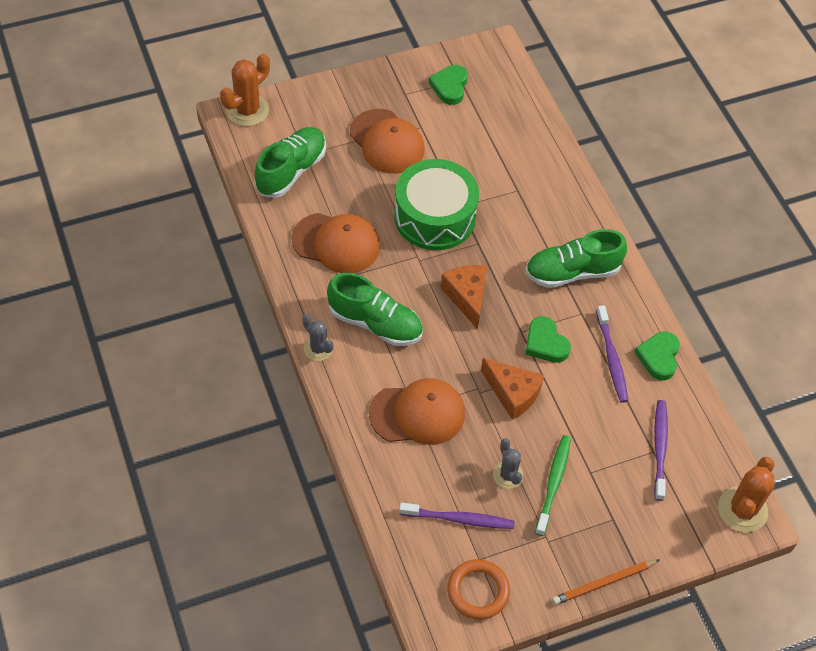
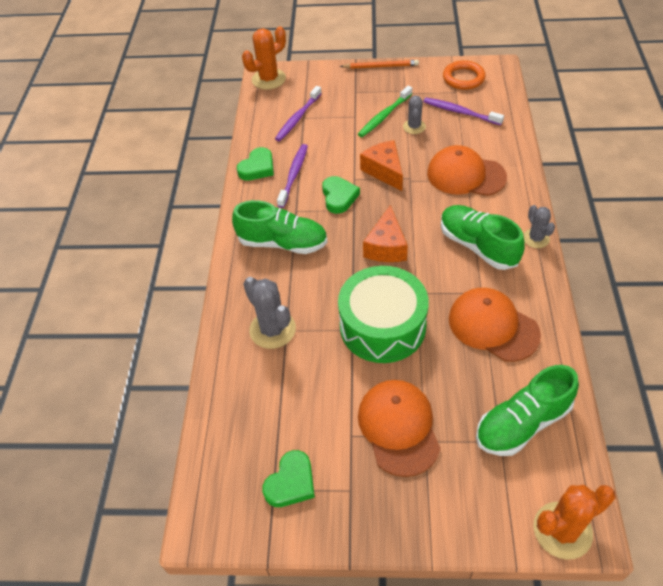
camera: 150 degrees left, 5 degrees down
none -> grey cactus [243,277,296,349]

